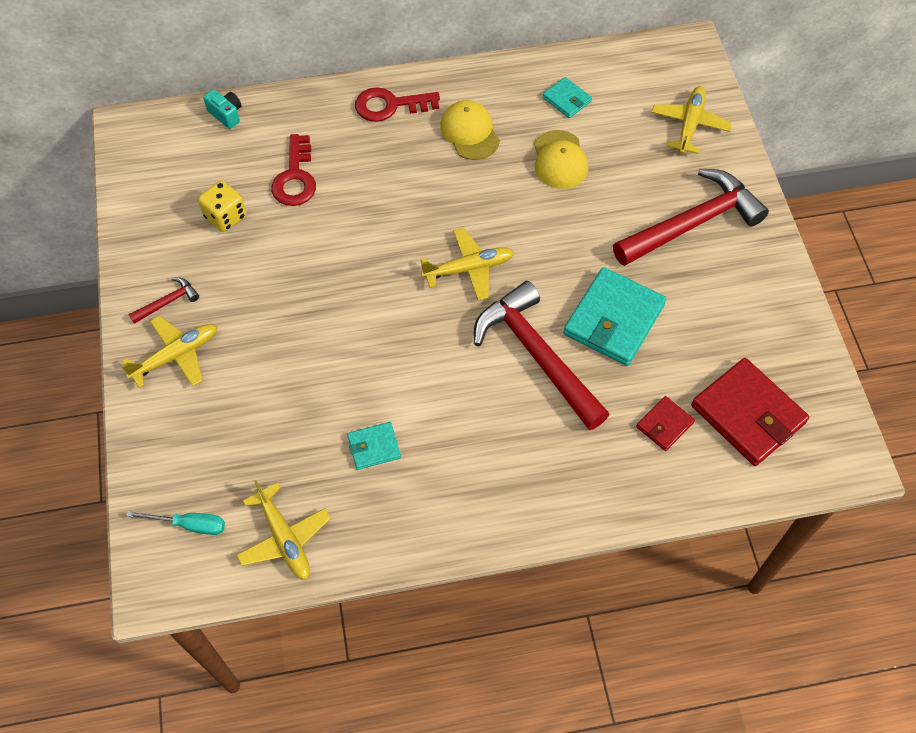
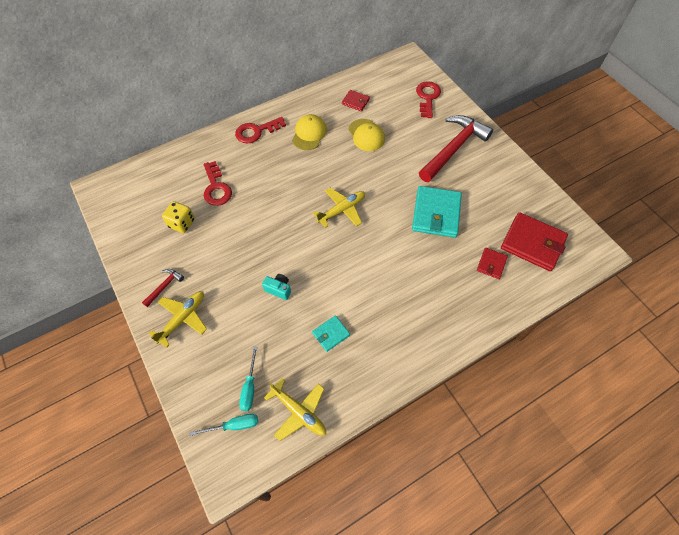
camera: 20 degrees left, 0 degrees up
turquoise camera [203,89,242,129] -> turquoise camera moved to [262,274,291,300]
yellow cap [440,100,500,160] -> yellow cap turned 60 degrees clockwise [292,114,327,150]
red hammer [474,281,610,430] -> none
turquoise wallet [542,77,592,118] -> red wallet [342,90,370,111]
yellow plane [651,86,732,154] -> red key [416,81,441,118]
none -> turquoise screwdriver [239,346,257,411]

